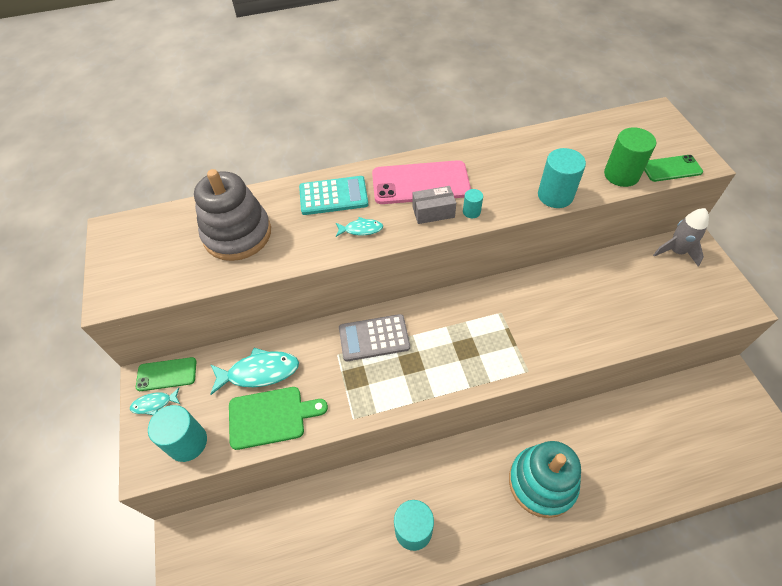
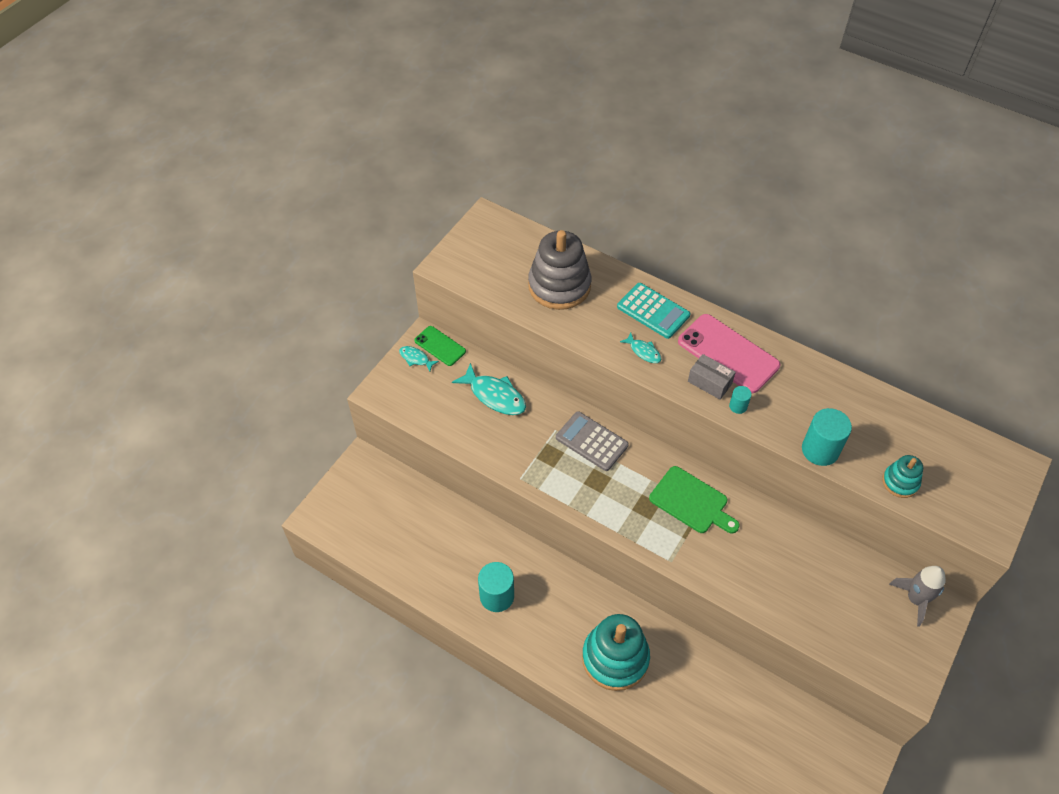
camera: 45 degrees right, 0 degrees up
turquoise cylinder [148,405,207,462] -> none
green cutting board [229,387,328,450] -> green cutting board moved to [649,466,740,533]
green cylinder [604,127,656,187] -> turquoise stacking toy [882,455,923,498]
green phone [644,155,703,182] -> none

